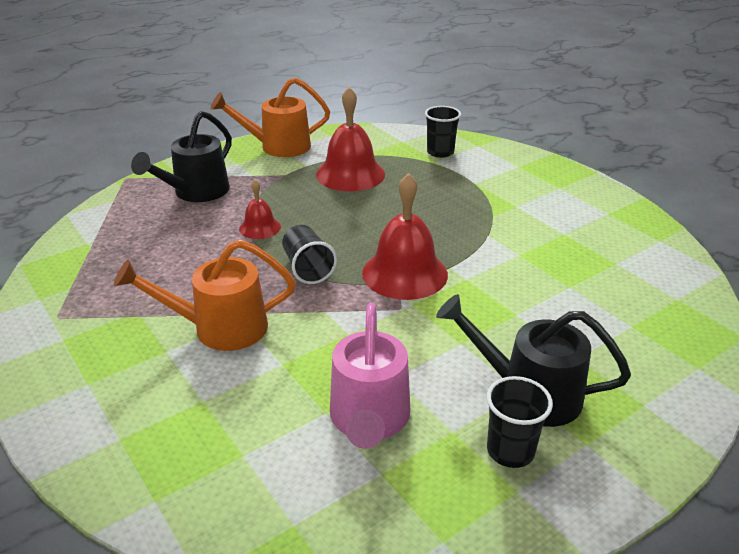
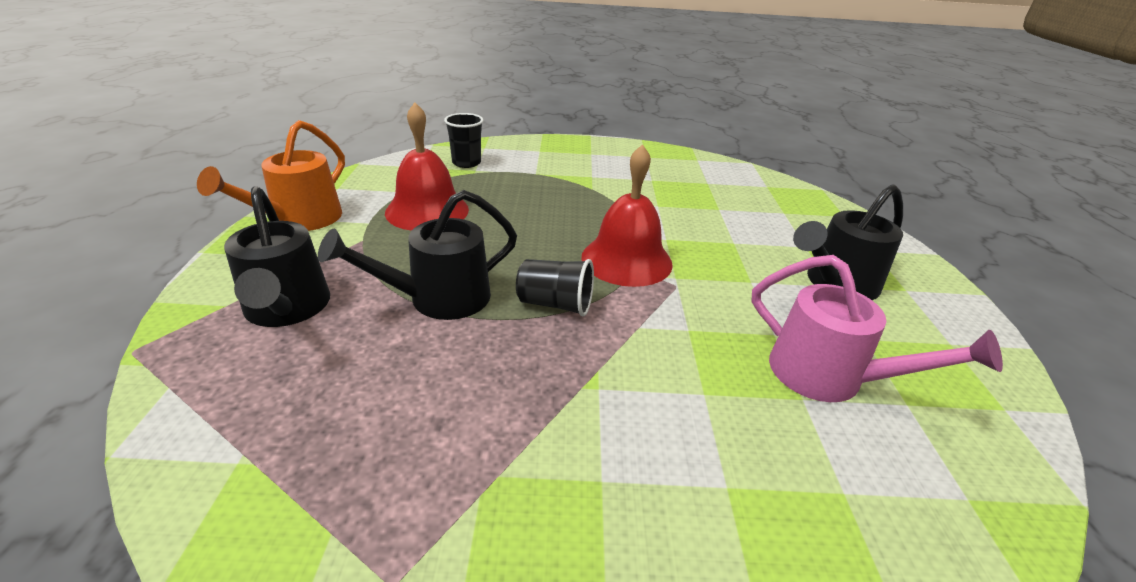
camera: 55 degrees left, 0 degrees up
orange watering can [114,239,296,351] -> none
red bell [239,180,281,239] -> black watering can [318,190,517,320]
black cup [487,376,553,468] -> none

